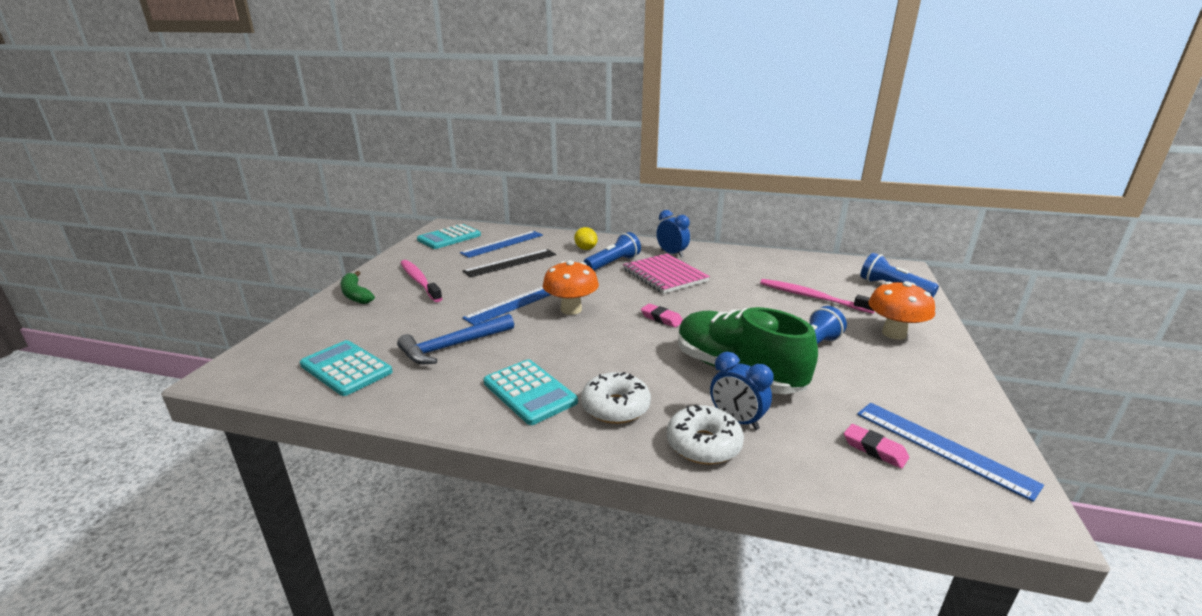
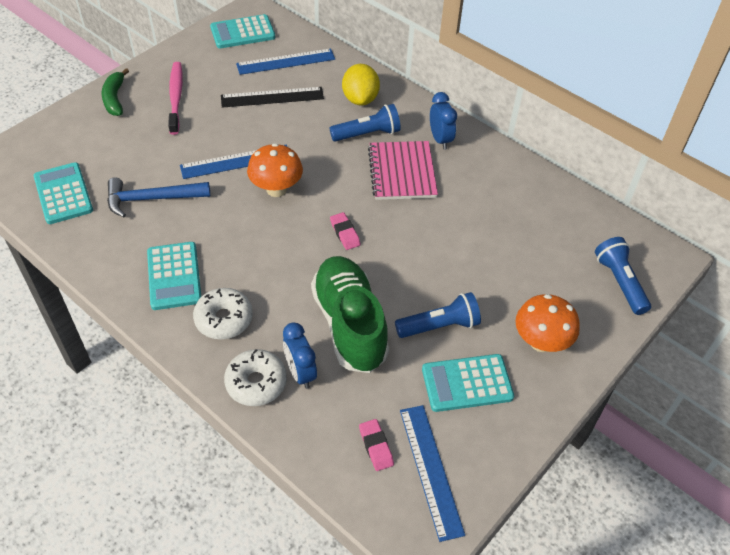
camera: 25 degrees right, 25 degrees up
yellow lemon [574,227,598,250] -> yellow lemon [342,64,380,106], size x1.51
pink toothbrush [760,279,875,314] -> none
none -> turquoise calculator [422,354,514,412]

